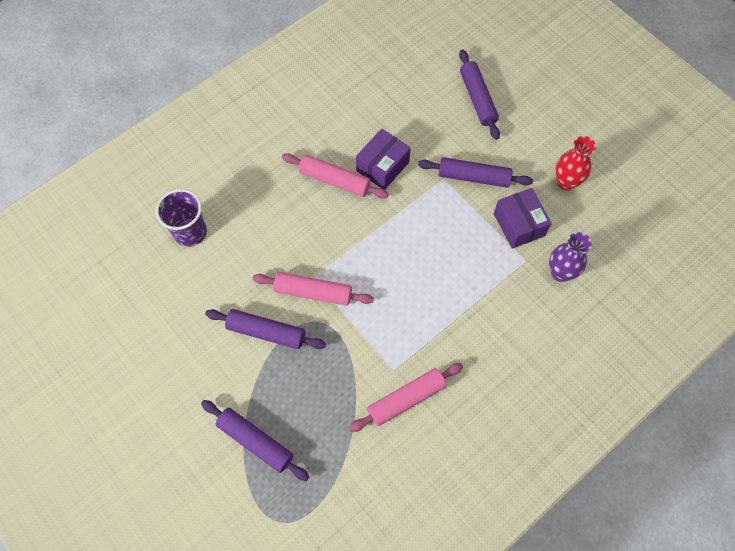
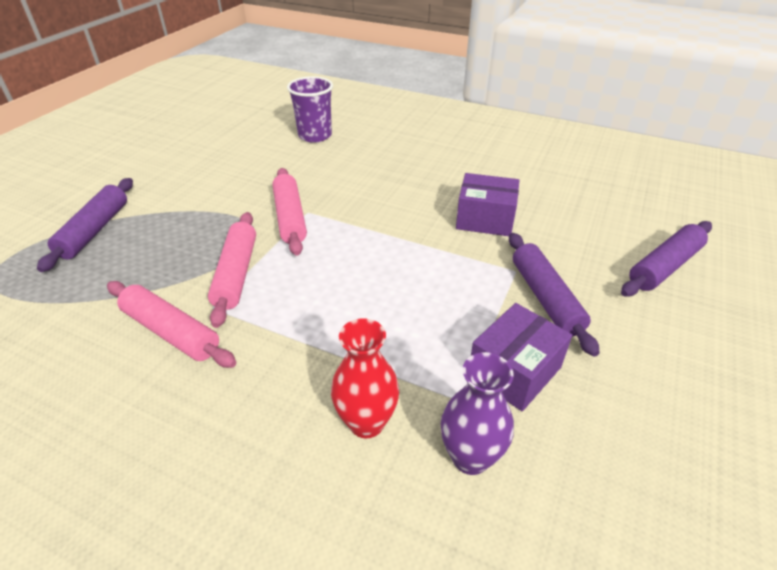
camera: 65 degrees right, 25 degrees down
purple rolling pin [205,309,326,349] -> none
pink rolling pin [282,153,389,198] -> pink rolling pin moved to [208,212,256,328]
red vase [556,136,596,190] -> red vase moved to [331,318,399,438]

